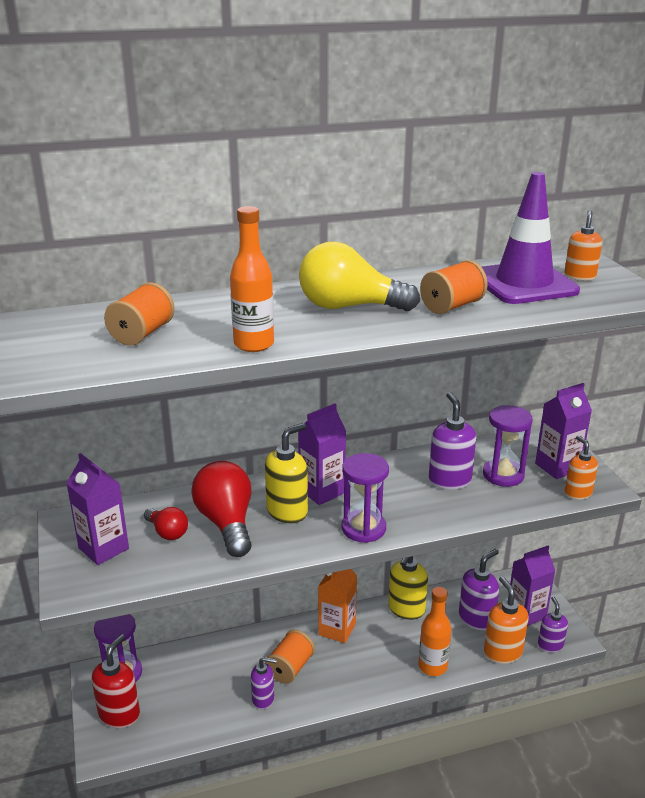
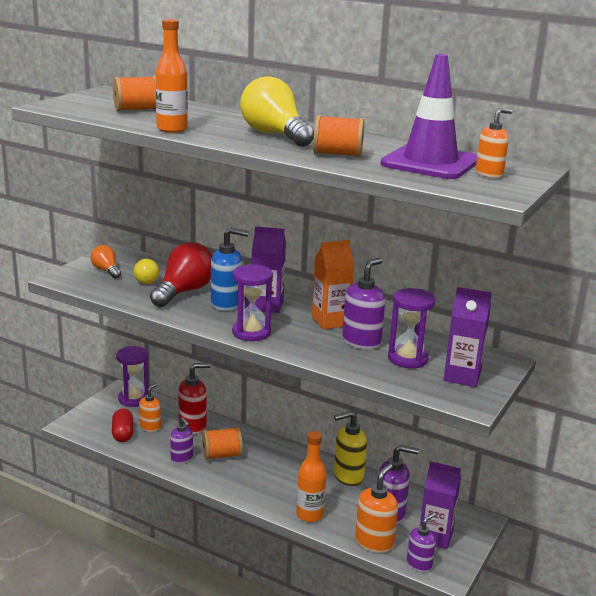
camera: 45 degrees right, 5 degrees down
purple carton [66,453,129,565] -> orange light bulb [90,245,121,279]
red soap dispenser [92,634,140,728] -> red soap dispenser moved to [178,363,211,434]
red light bulb [144,507,188,540] -> yellow light bulb [134,259,159,284]
yellow soap dispenser [265,423,308,523] -> blue soap dispenser [211,228,249,311]
orange carton [318,569,357,643] -> orange carton moved to [312,240,355,329]
orange soap dispenser [564,436,598,500] -> orange soap dispenser moved to [139,383,161,432]
none -> red capsule [112,408,133,442]

